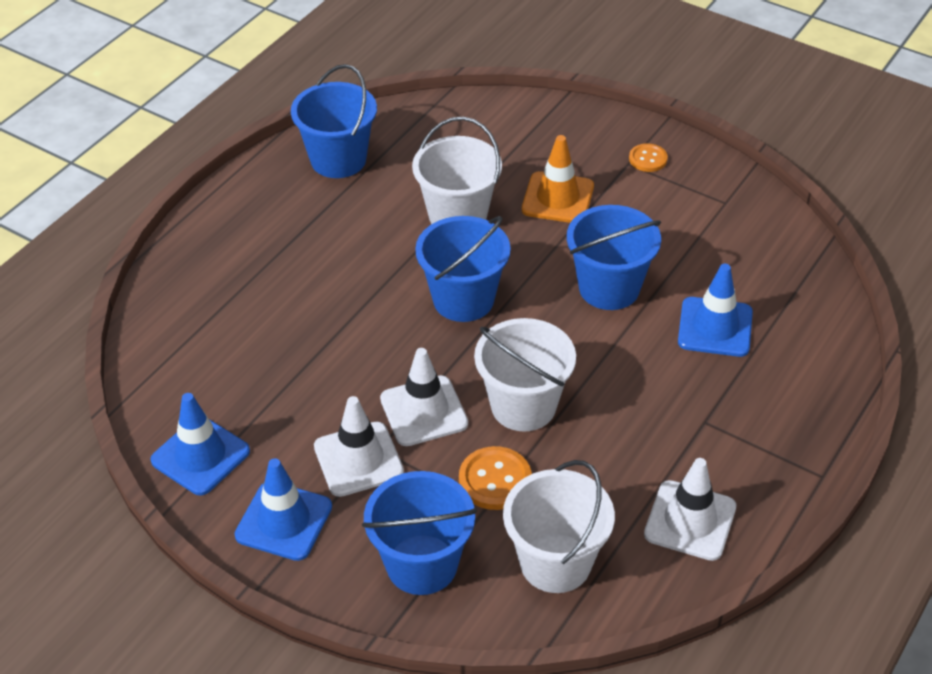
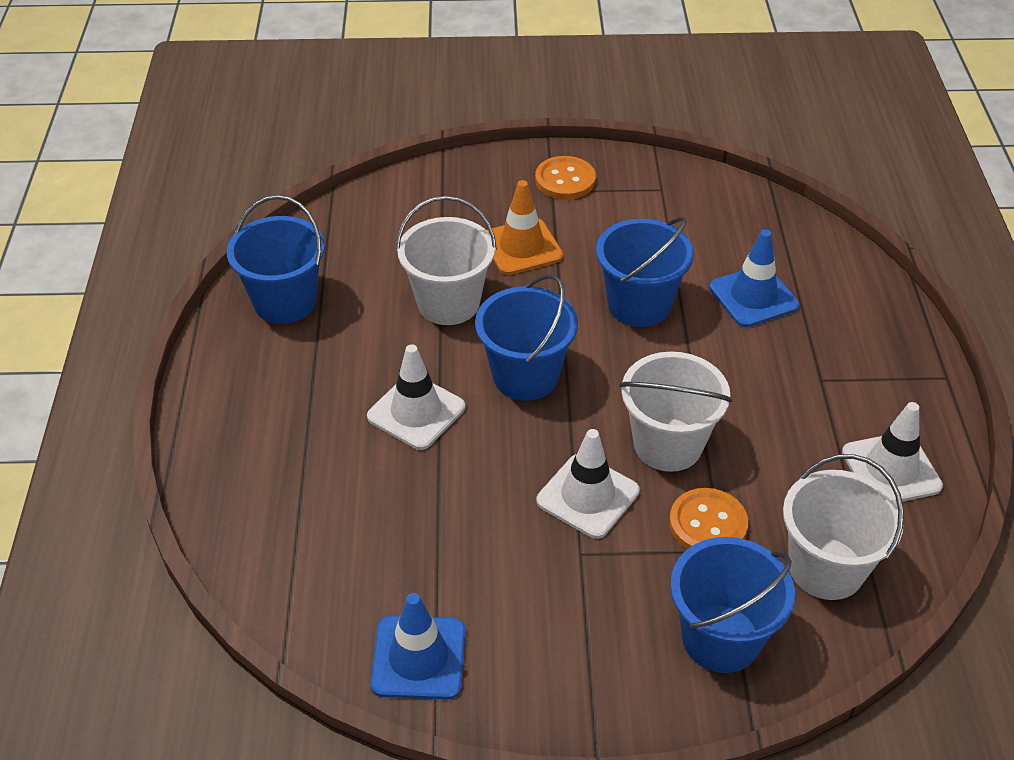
camera: 35 degrees left, 0 degrees up
blue traffic cone [235,458,332,561] -> none
white traffic cone [314,396,404,497] -> white traffic cone moved to [367,344,465,450]
orange button [629,143,668,172] -> orange button [535,156,596,200], size x1.56

